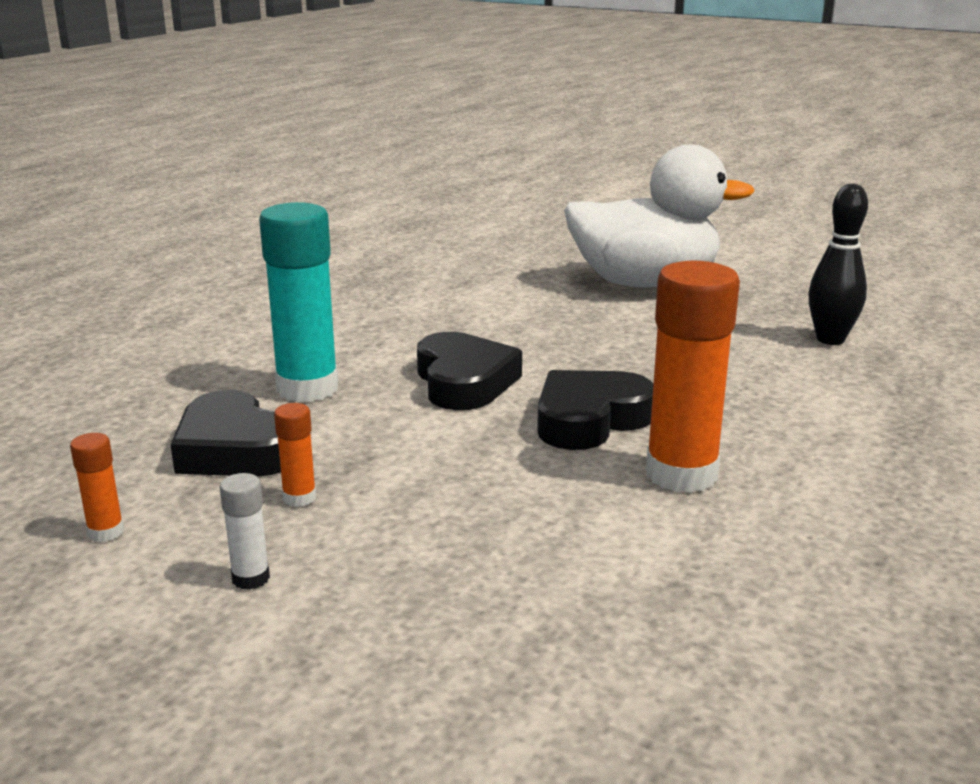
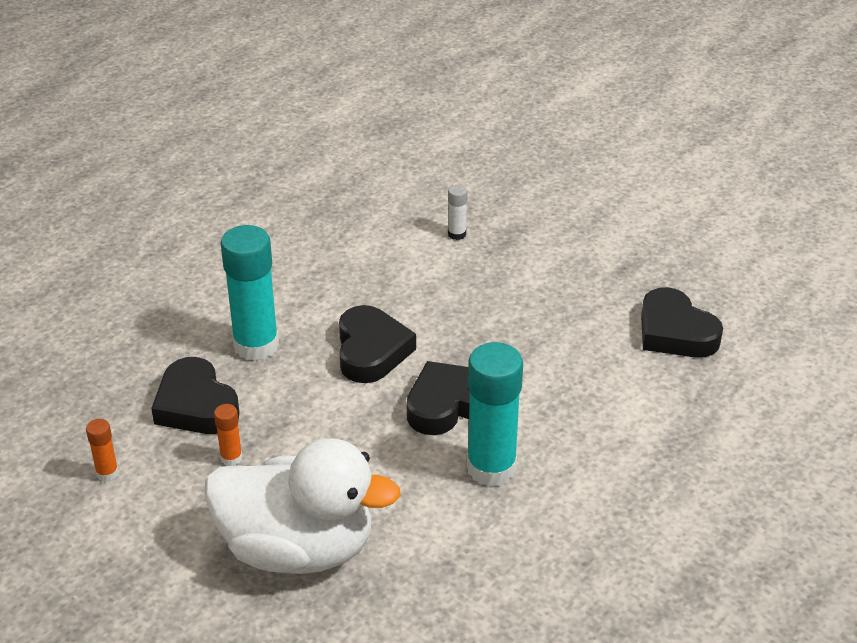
camera: 10 degrees right, 15 degrees up
white glue stick [220,473,270,590] -> white glue stick moved to [448,185,468,240]
white duck [564,144,755,287] -> white duck moved to [205,438,401,574]
orange glue stick [646,261,740,493] -> turquoise glue stick [467,342,523,487]
black bowling pin [808,183,868,345] -> black heart [641,287,723,358]

